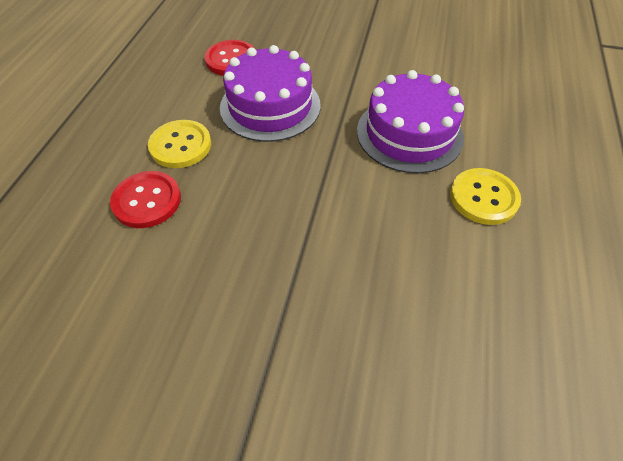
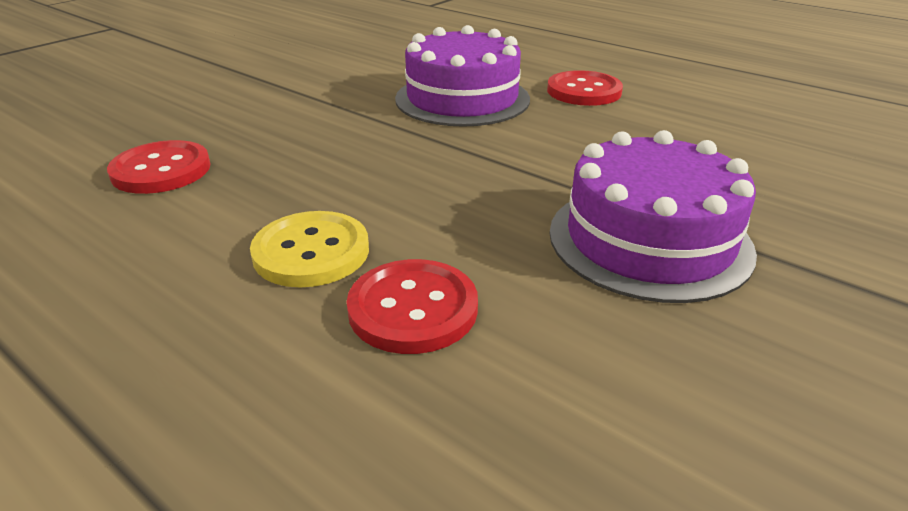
camera: 65 degrees left, 20 degrees down
purple cake [220,45,320,142] -> purple cake moved to [550,130,757,303]
yellow button [450,168,521,225] -> red button [547,70,623,106]

